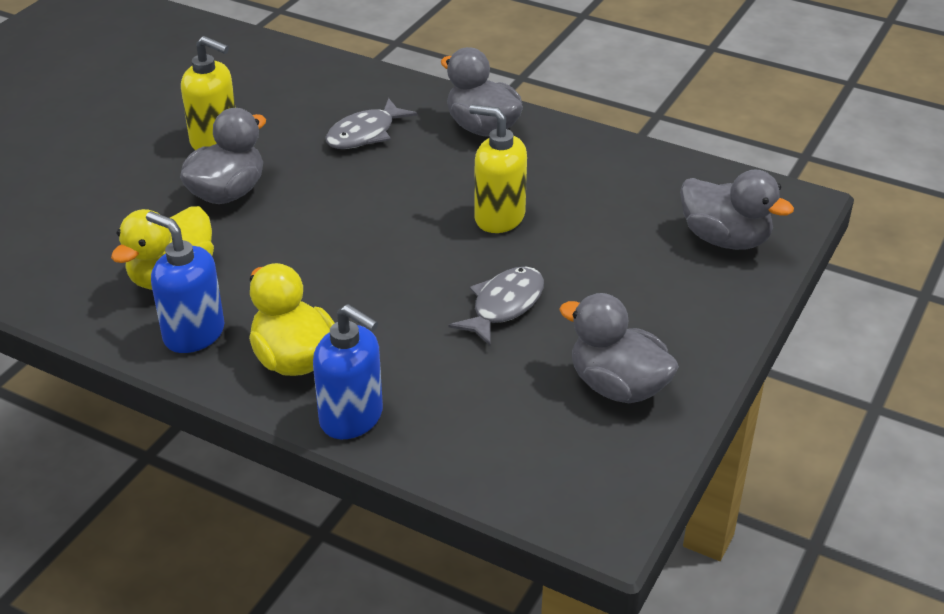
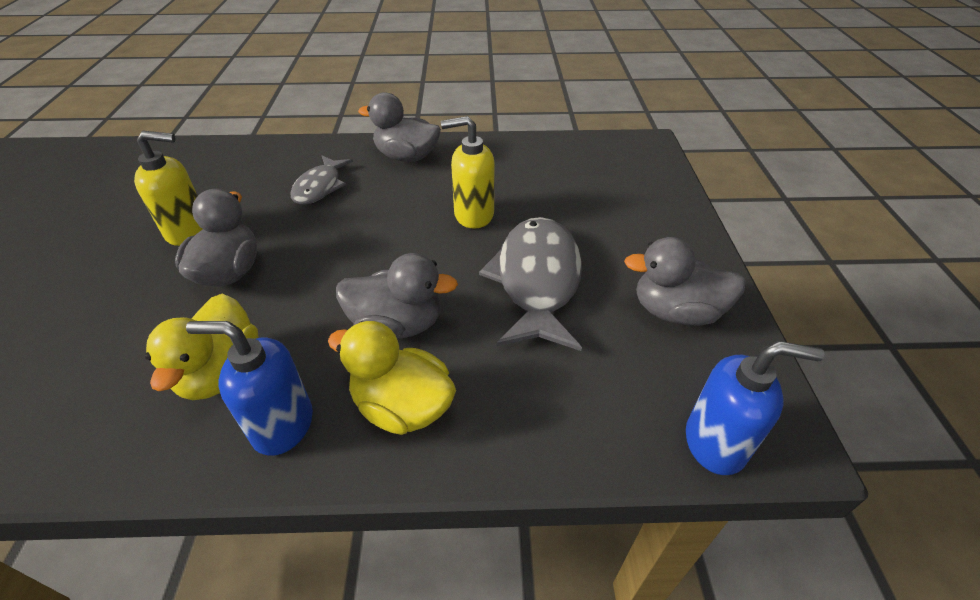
camera: 30 degrees left, 5 degrees up
blue soap dispenser [313,304,383,439] -> blue soap dispenser moved to [686,341,824,475]
grey fish [448,267,544,347] -> grey fish [479,217,582,351], size x1.71
grey duck [680,170,794,250] -> grey duck moved to [336,253,458,339]

